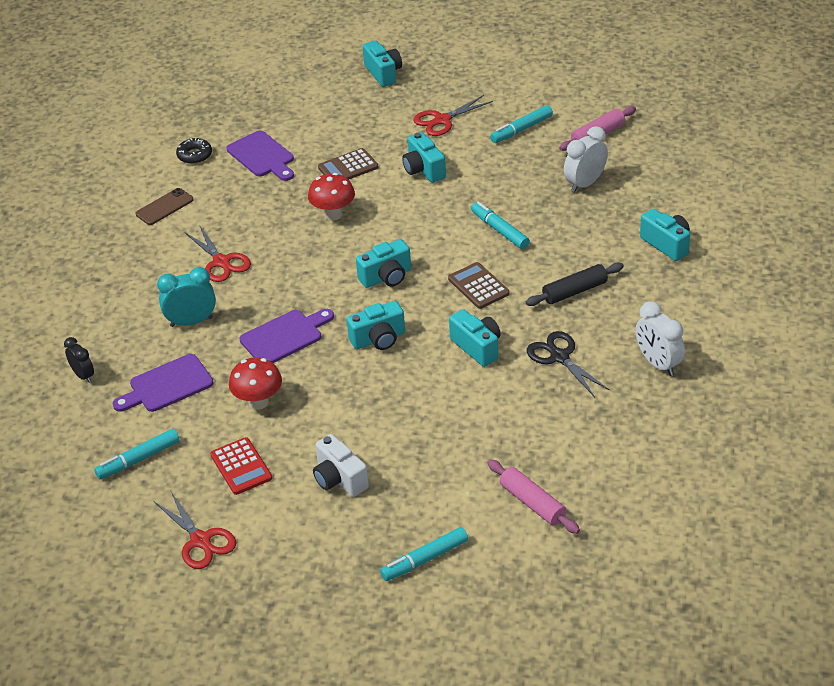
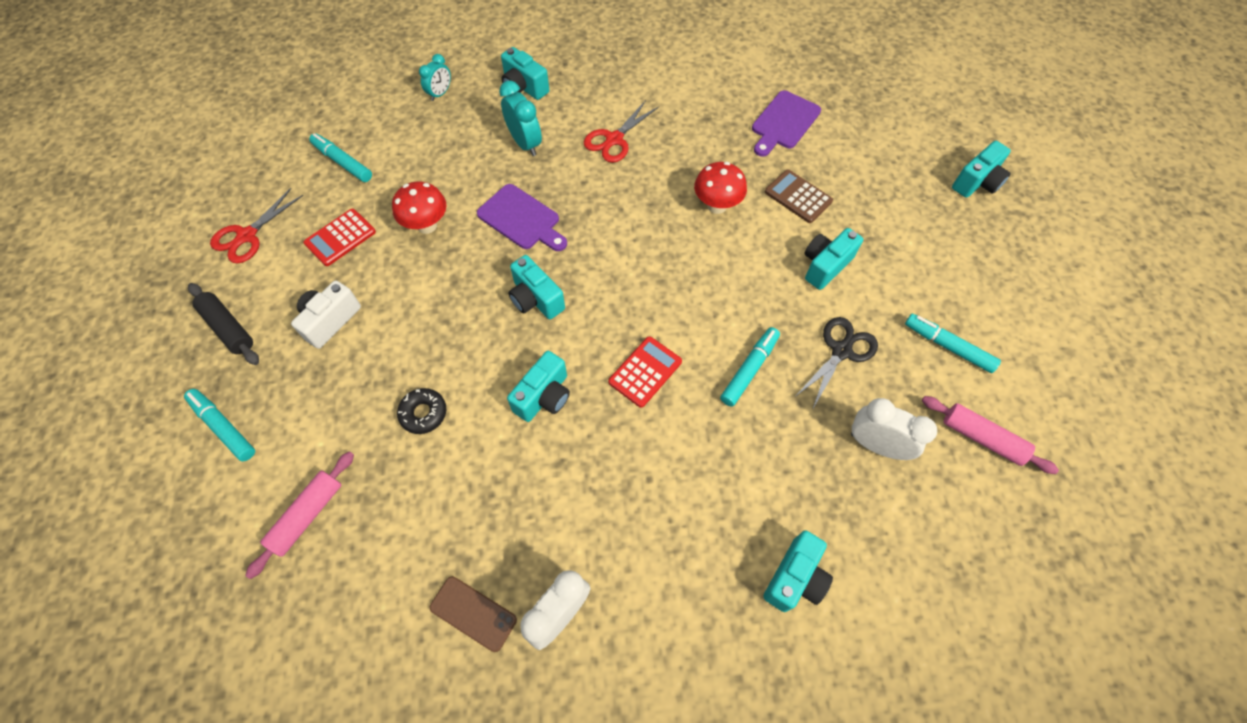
camera: 70 degrees right, 20 degrees up
black clock [64,337,94,383] -> turquoise clock [419,54,451,101]
purple cutting board [113,354,214,412] -> none
brown phone [136,188,194,225] -> brown phone moved to [430,576,517,652]
black donut [176,138,212,164] -> black donut moved to [397,388,446,434]
turquoise camera [356,239,411,288] -> turquoise camera moved to [501,47,549,100]
red scissors [413,95,493,136] -> none
brown calculator [448,262,509,309] -> red calculator [608,336,682,408]
black rolling pin [526,263,624,306] -> black rolling pin moved to [188,283,259,365]
black scissors [527,331,610,397] -> black scissors moved to [795,317,878,410]

